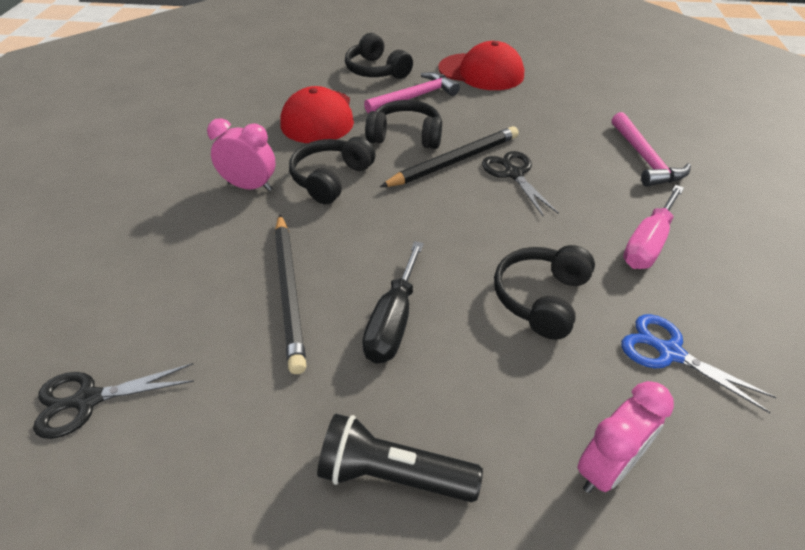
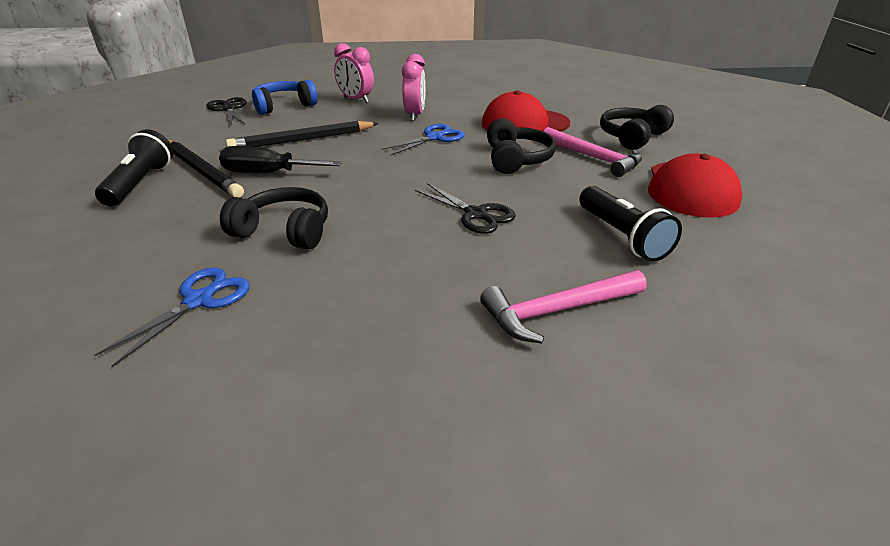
camera: 80 degrees right, 10 degrees down
black headphones [289,136,375,204] -> blue scissors [381,124,465,156]
black pencil [380,126,519,187] -> black pencil moved to [168,140,244,198]
black scissors [482,151,559,217] -> black scissors turned 75 degrees clockwise [415,183,516,234]
pink clock [577,381,674,493] -> pink clock moved to [334,43,374,103]
pink screwdriver [623,185,684,269] -> none
none -> blue headphones [252,80,318,115]
none -> black flashlight [579,186,682,262]

